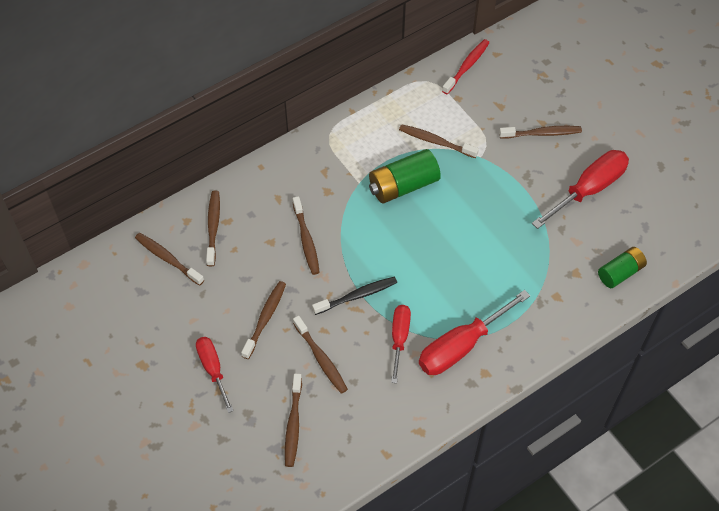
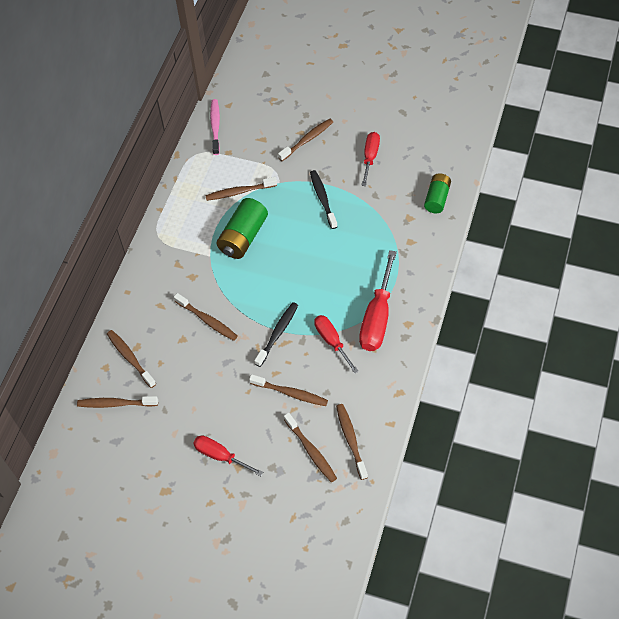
camera: 35 degrees left, 0 degrees up
brown toothbrush [241,281,286,359] -> brown toothbrush moved to [336,404,368,480]
red toothbrush [442,39,490,94] -> pink toothbrush [210,99,220,155]
red screwdriver [532,150,629,229] -> red screwdriver [361,132,380,186], size x0.62
none -> black toothbrush [310,170,337,229]

